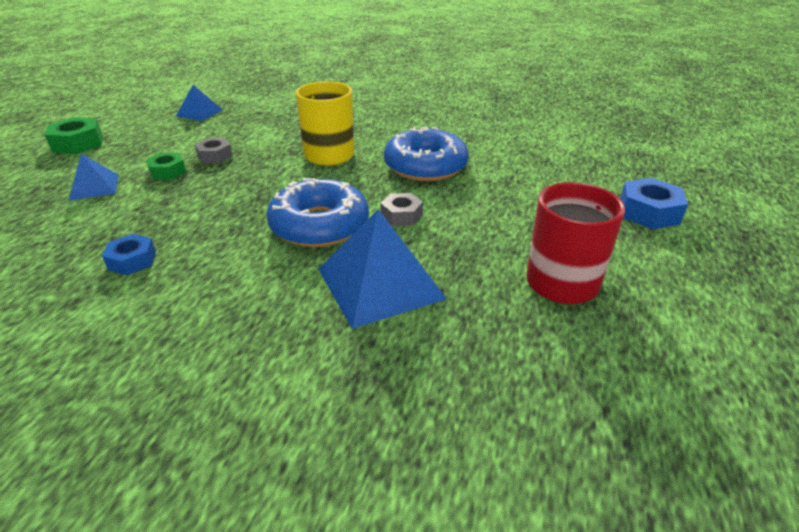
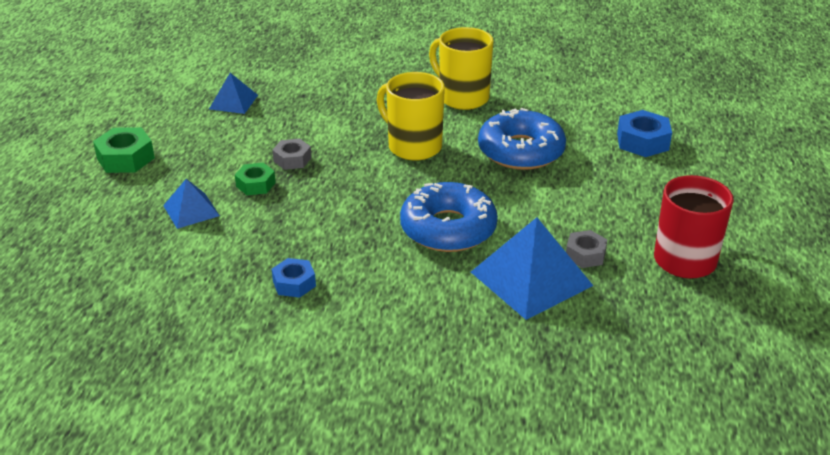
camera: 10 degrees left, 0 degrees up
grey nut [381,193,423,226] -> grey nut moved to [566,230,607,268]
blue nut [620,178,688,229] -> blue nut moved to [617,110,672,157]
none -> yellow mug [429,27,493,110]

